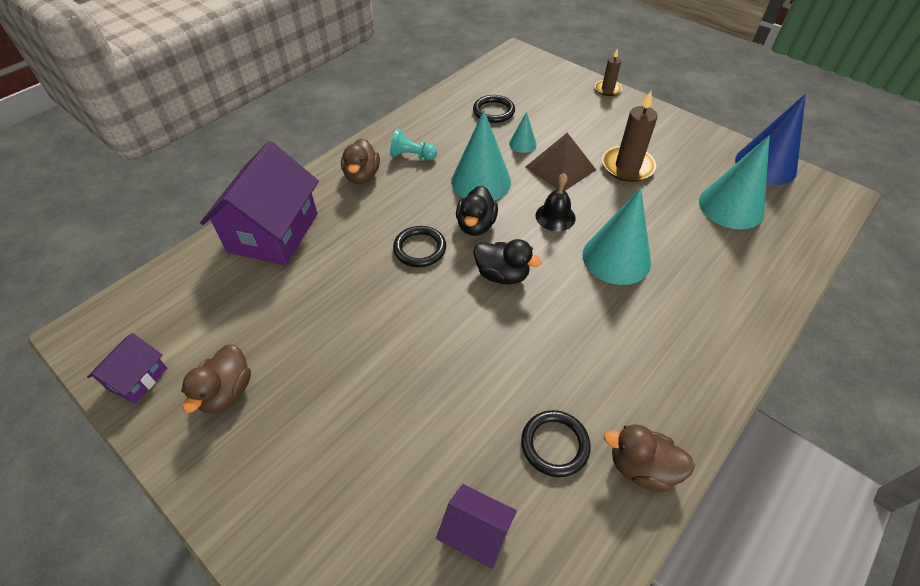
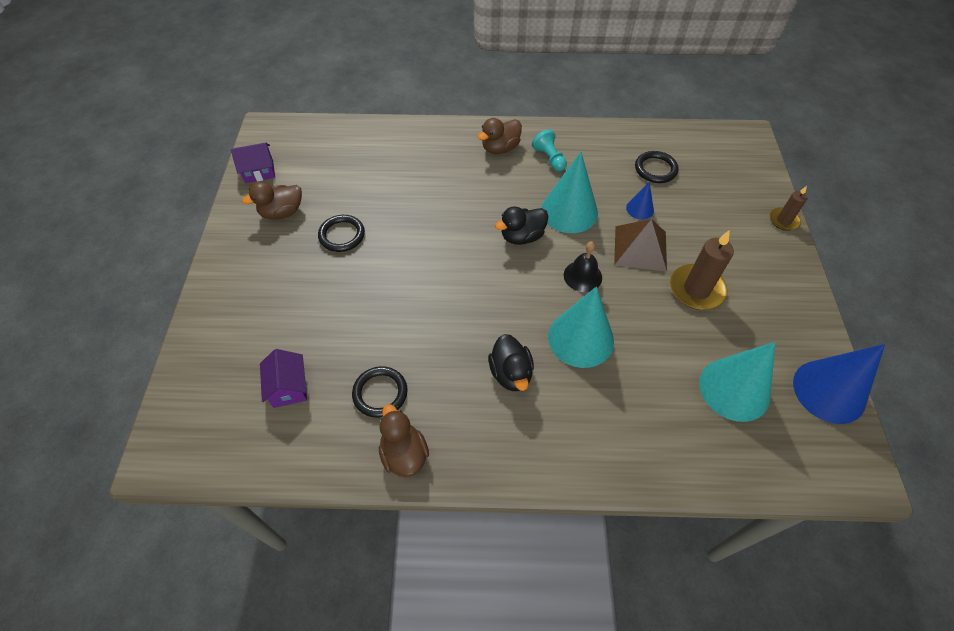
camera: 50 degrees right, 5 degrees up
purple house [200,141,319,265] -> none
black ring [393,226,446,267] -> black ring moved to [318,215,365,252]
black duck [473,239,542,285] -> black duck moved to [488,334,534,391]
turquoise cone [509,112,537,153] -> blue cone [626,182,654,220]

